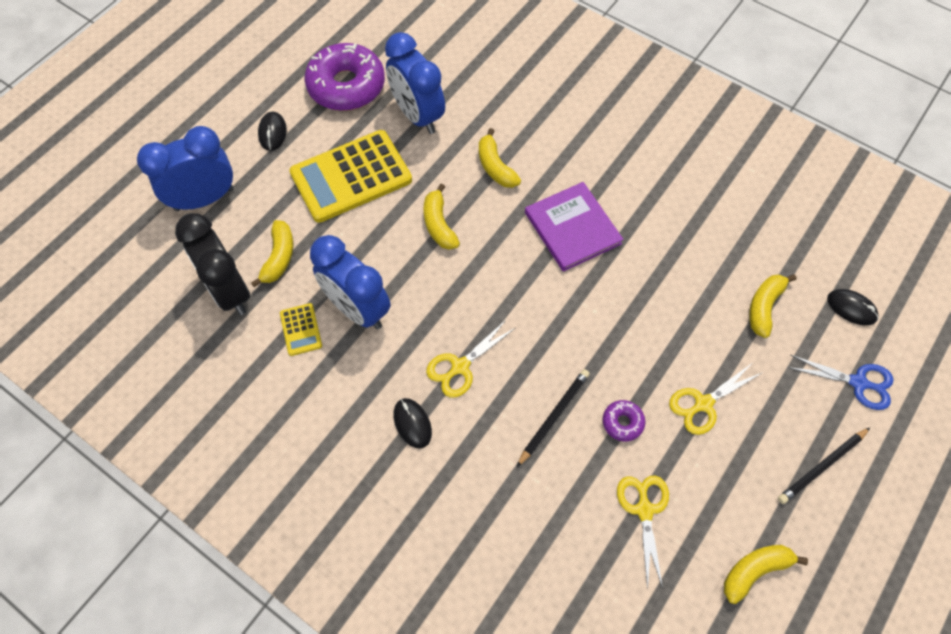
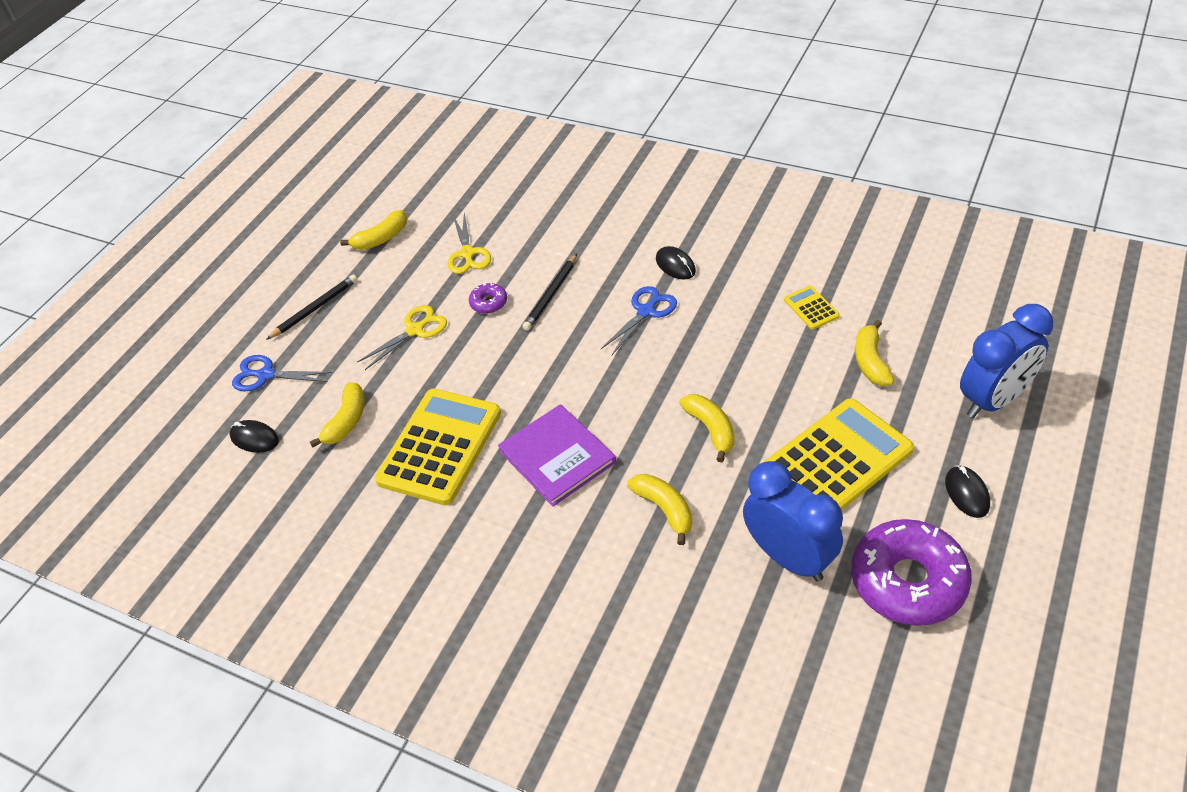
camera: 175 degrees right, 15 degrees down
black clock [175,213,250,315] -> none
blue clock [310,235,391,329] -> none
yellow scissors [426,320,515,398] -> blue scissors [601,286,677,355]
none -> yellow calculator [375,388,501,505]

